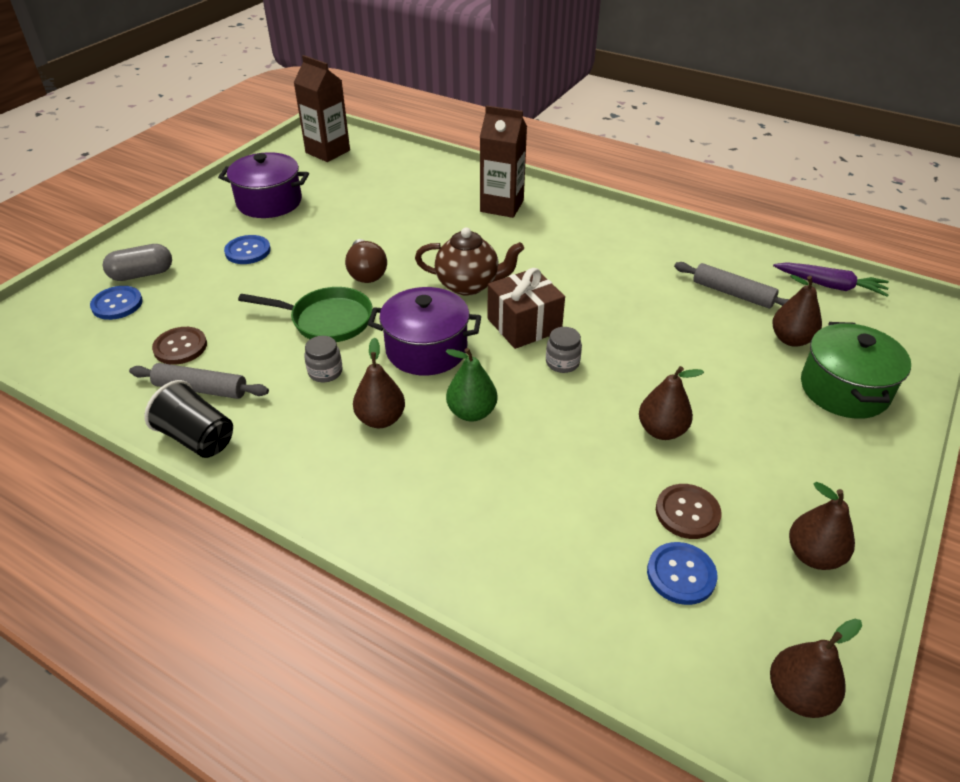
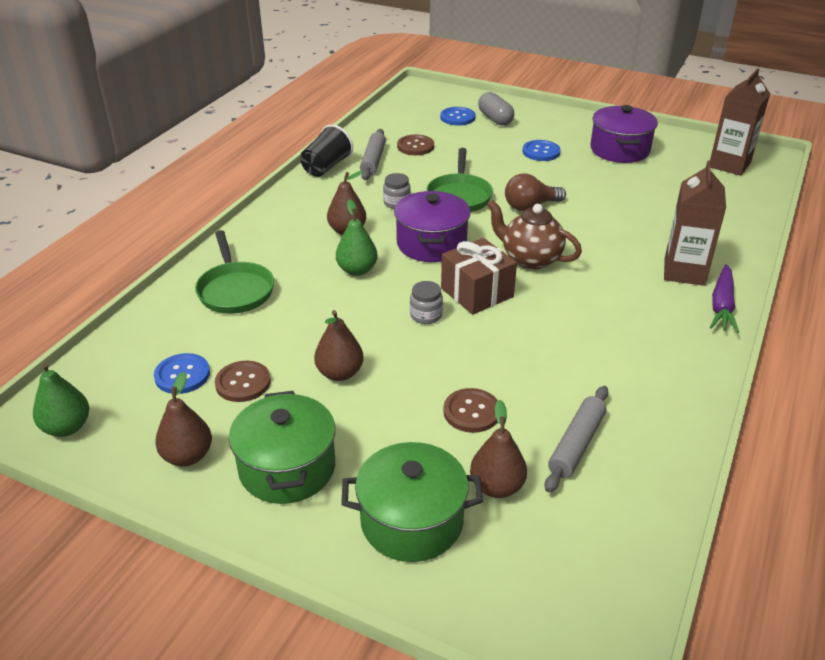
camera: 85 degrees right, 5 degrees down
brown teapot [415,227,524,296] -> brown teapot turned 120 degrees clockwise [487,200,582,270]
brown pear [770,619,862,718] -> green pear [33,363,89,437]
purple carrot [773,262,889,297] -> purple carrot moved to [710,264,739,333]
none -> green pan [195,230,274,314]
none -> green pot [229,391,336,504]
none -> brown button [443,388,498,433]

